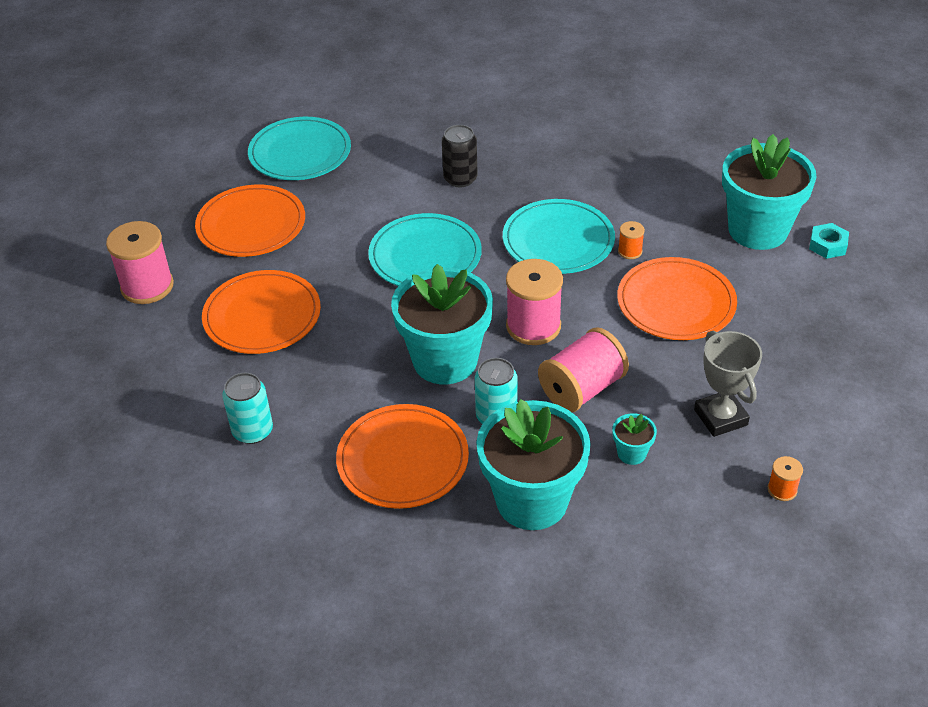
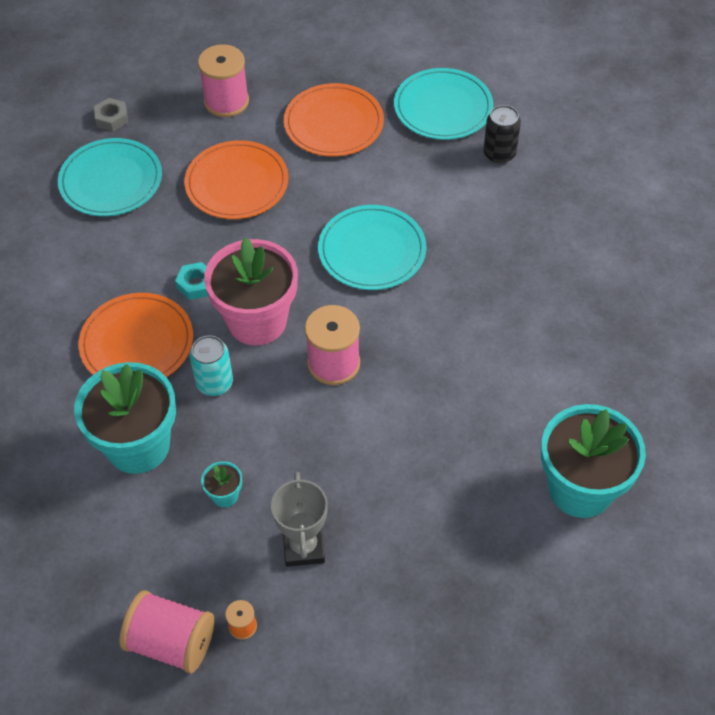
camera: 60 degrees right, 10 degrees up
turquoise can [222,373,273,444] -> none
turquoise flower pot [391,264,493,384] -> pink flower pot [204,238,298,346]
black can [442,125,478,187] -> black can moved to [483,105,521,164]
turquoise plate [503,199,615,274] -> turquoise plate moved to [58,138,162,216]
pink spool [538,327,629,412] -> pink spool moved to [119,590,214,674]
orange plate [617,257,737,340] -> none
orange spool [618,221,645,259] -> none
grey trophy [694,331,762,437] -> grey trophy turned 45 degrees counterclockwise [271,472,328,567]
turquoise nut [809,223,849,259] -> turquoise nut moved to [175,262,208,300]
none -> grey nut [94,98,128,131]

